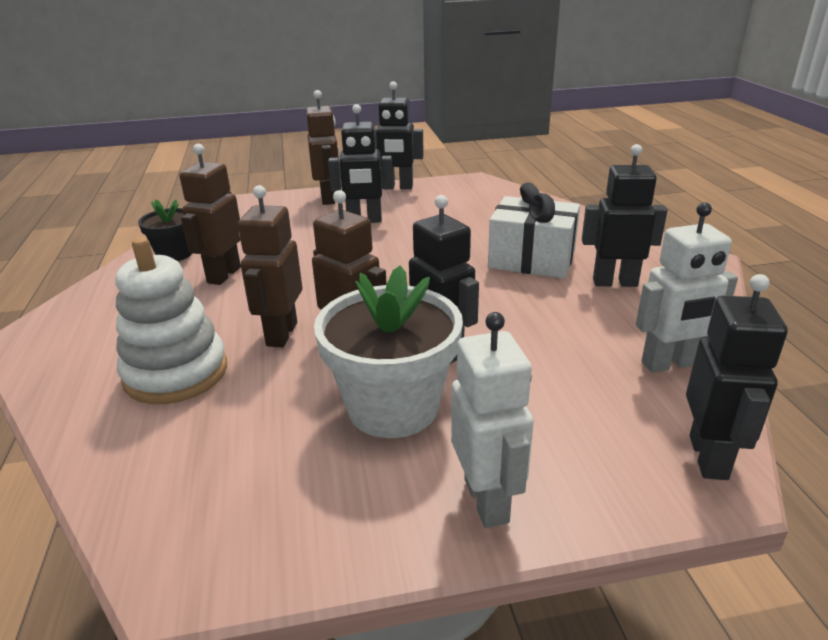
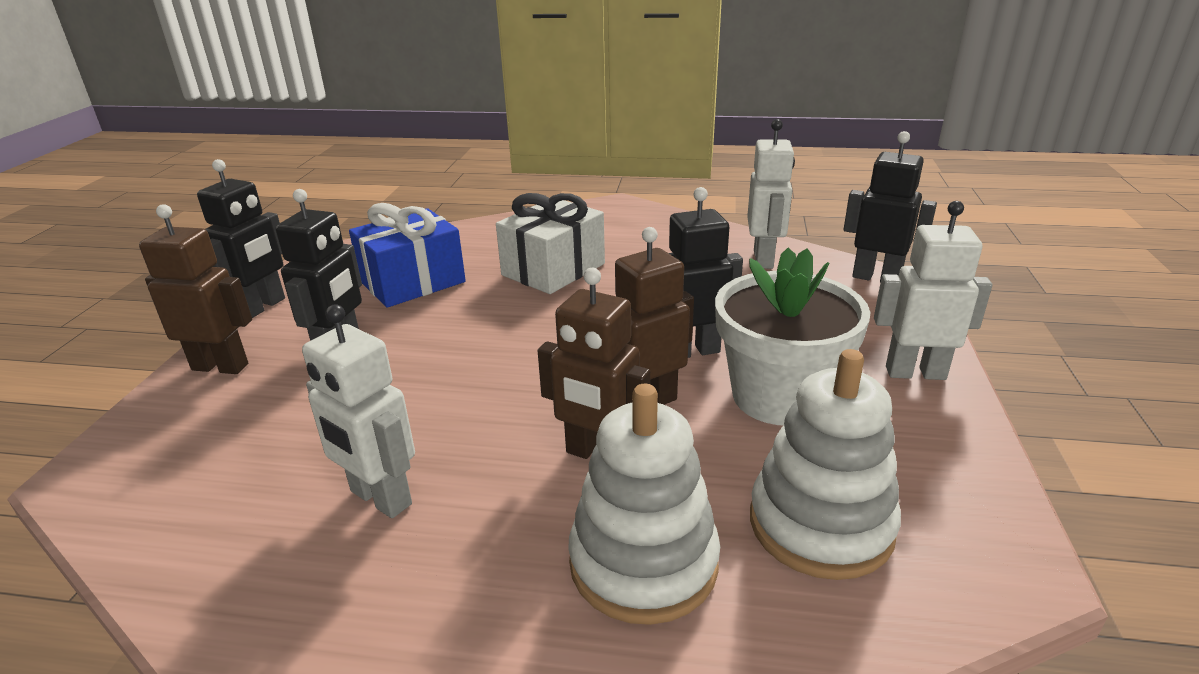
camera: 70 degrees left, 0 degrees up
black flower pot [138,199,192,261] -> none
brown robot [179,144,241,285] -> white robot [302,304,415,518]
black robot [582,144,668,287] -> none
none -> blue gift [349,203,466,308]
none -> white stacking toy [750,349,901,580]

